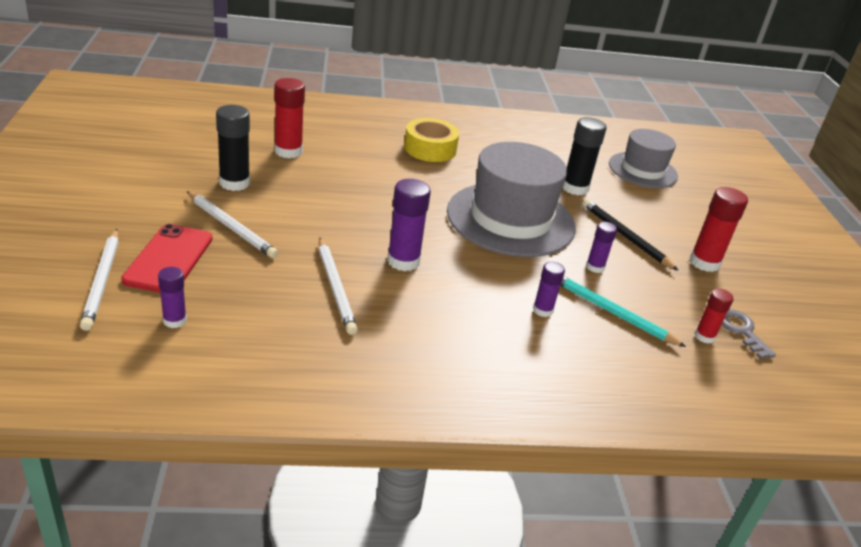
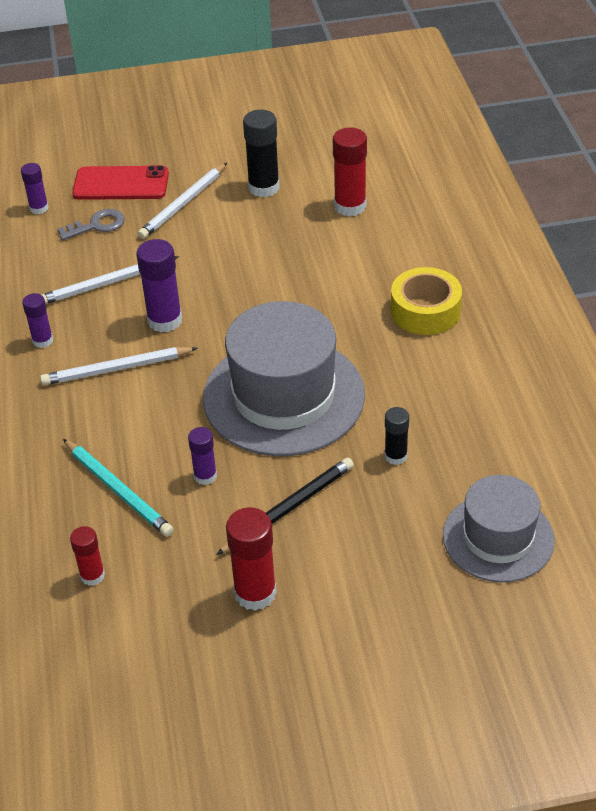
camera: 90 degrees right, 10 degrees up
white pencil [80,229,119,331] -> white pencil moved to [40,347,198,385]
purple glue stick [533,262,565,317] -> purple glue stick moved to [22,293,53,348]
turquoise pencil [560,276,686,347] -> turquoise pencil turned 105 degrees clockwise [63,439,174,537]
black glue stick [563,117,607,195] -> black glue stick [385,407,409,465], size x0.59
grey key [722,309,776,359] -> grey key moved to [57,209,125,240]

